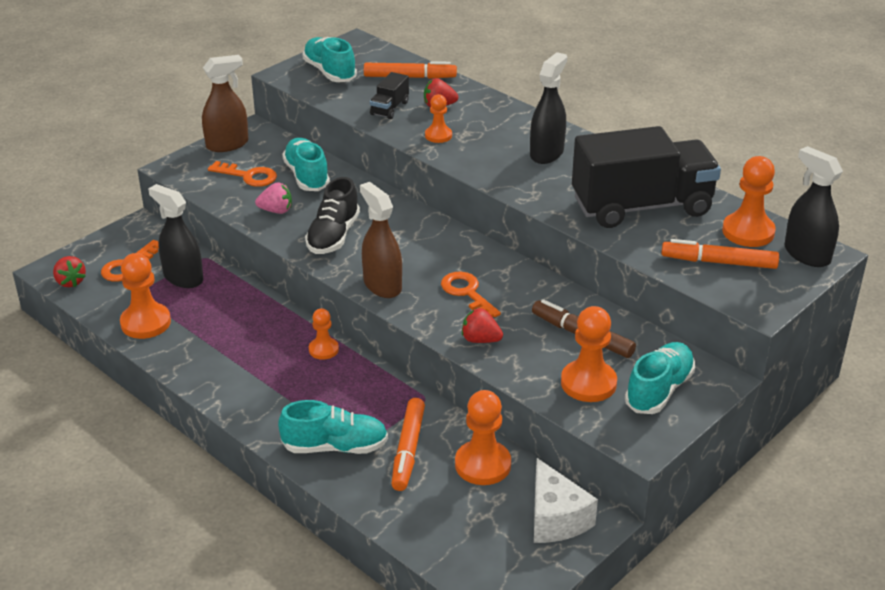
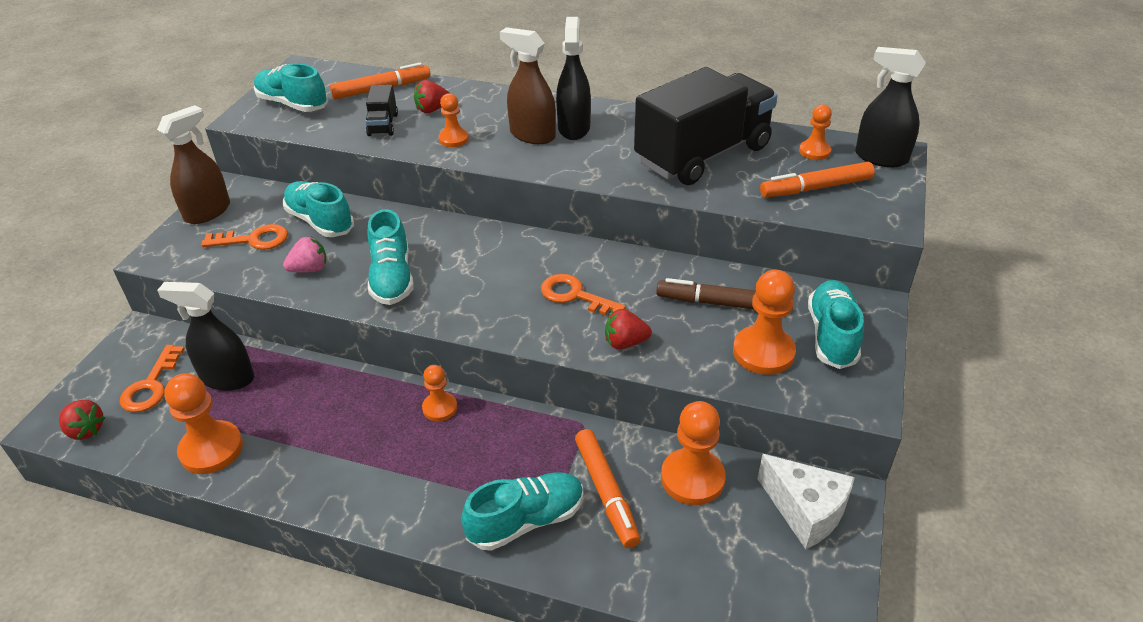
camera: 25 degrees left, 5 degrees up
black shoe [305,177,360,254] -> turquoise shoe [367,209,414,305]
brown spray bottle [360,182,402,298] -> brown spray bottle moved to [500,27,556,144]
orange pawn [722,156,776,247] -> orange pawn [799,105,832,160], size x0.59

